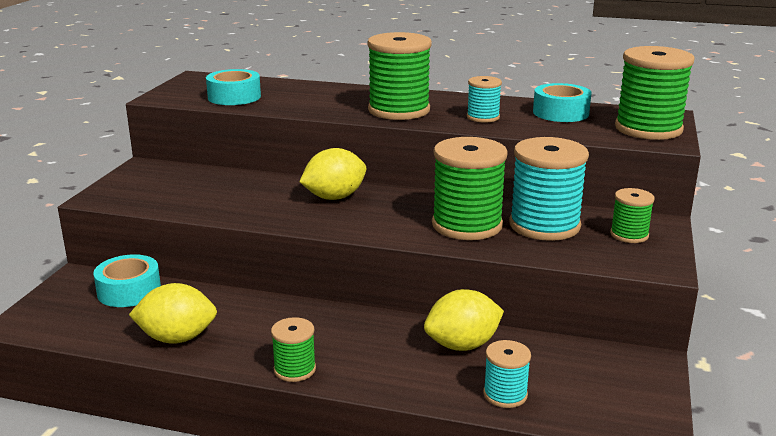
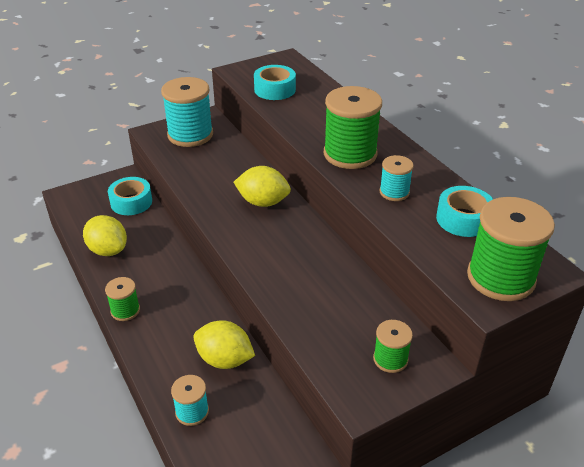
camera: 45 degrees right, 15 degrees up
green spool [432,137,508,240] -> none
turquoise spool [509,137,589,241] -> turquoise spool moved to [161,77,213,147]

